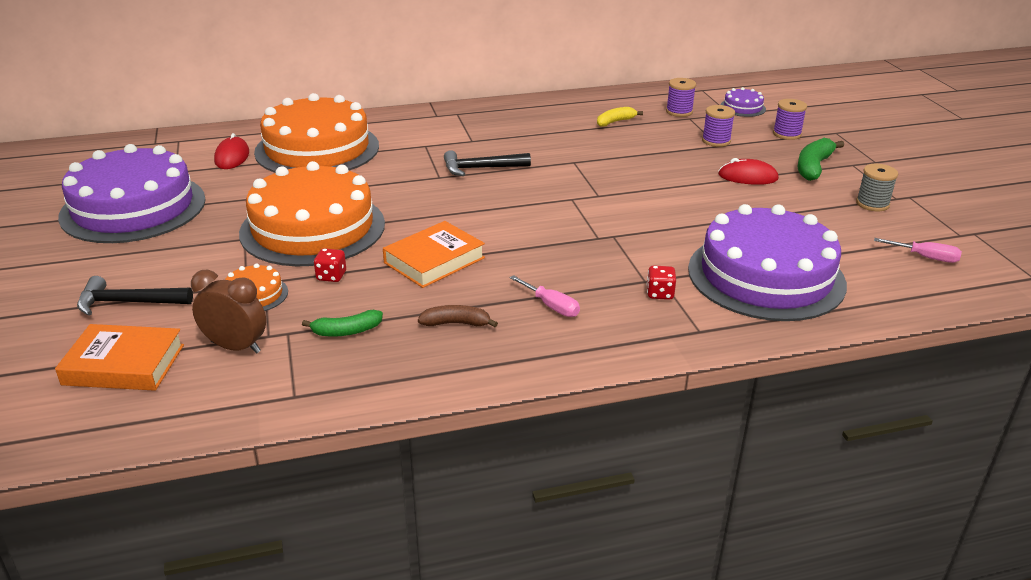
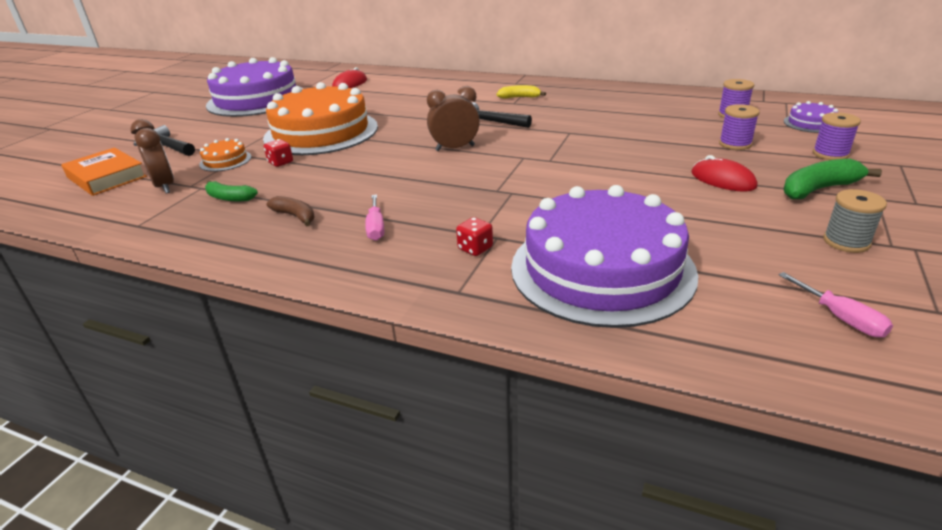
camera: 40 degrees right, 0 degrees up
orange cake [254,93,379,173] -> none
orange book [383,221,485,288] -> none
yellow banana [597,107,643,127] -> yellow banana moved to [497,85,546,99]
none -> brown clock [427,86,480,151]

